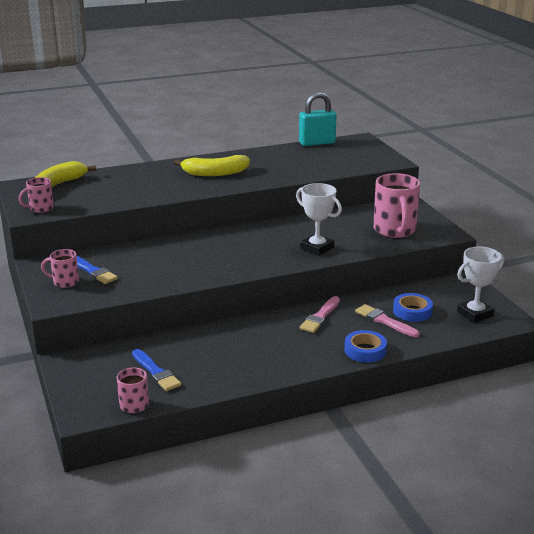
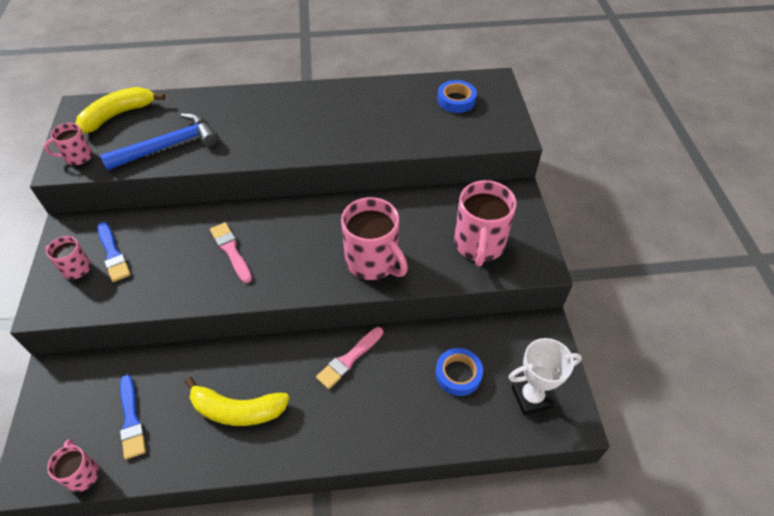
camera: 15 degrees right, 25 degrees up
yellow banana [174,155,250,176] -> yellow banana moved to [185,377,289,426]
white trophy [296,183,342,256] -> pink mug [341,197,408,280]
turquoise padlock [299,92,337,146] -> none
blue tape [344,330,387,363] -> blue tape moved to [437,80,477,113]
pink brush [355,304,420,337] -> pink brush moved to [210,222,252,283]
none -> blue hammer [100,113,218,171]

